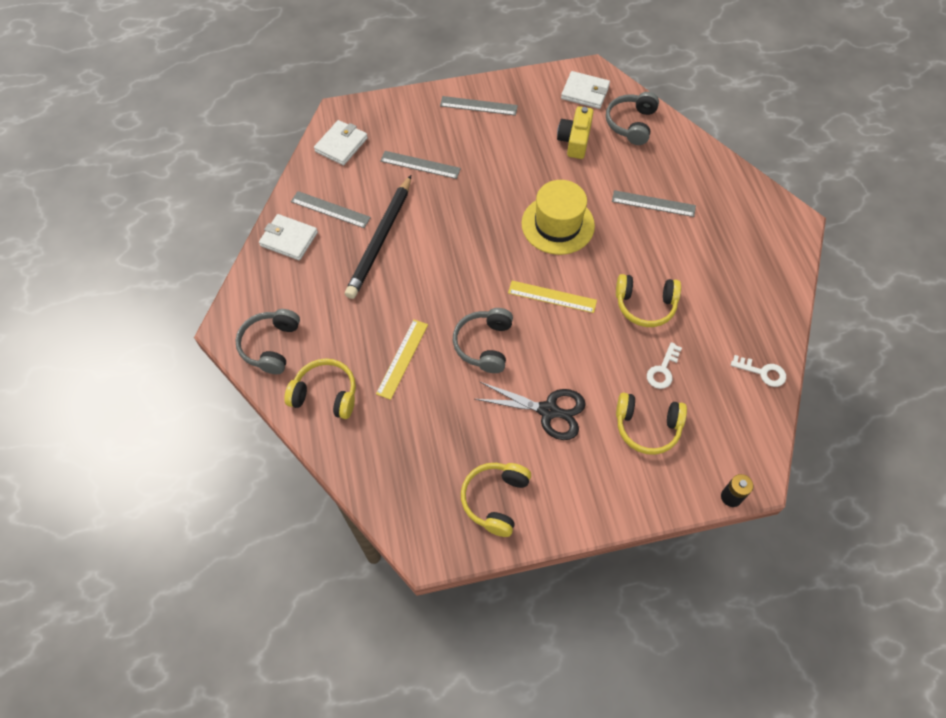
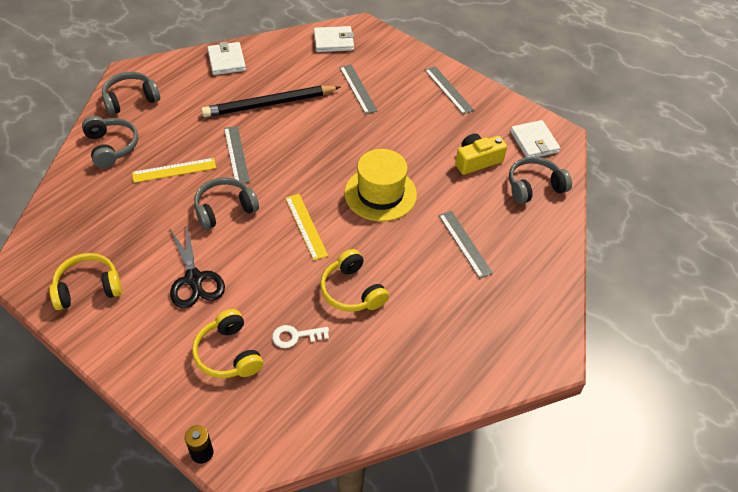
camera: 50 degrees right, 10 degrees down
yellow headphones [284,358,356,419] -> grey headphones [82,116,138,168]
grey ruler [291,191,371,228] -> grey ruler moved to [224,126,250,183]
white key [731,355,786,387] -> none

